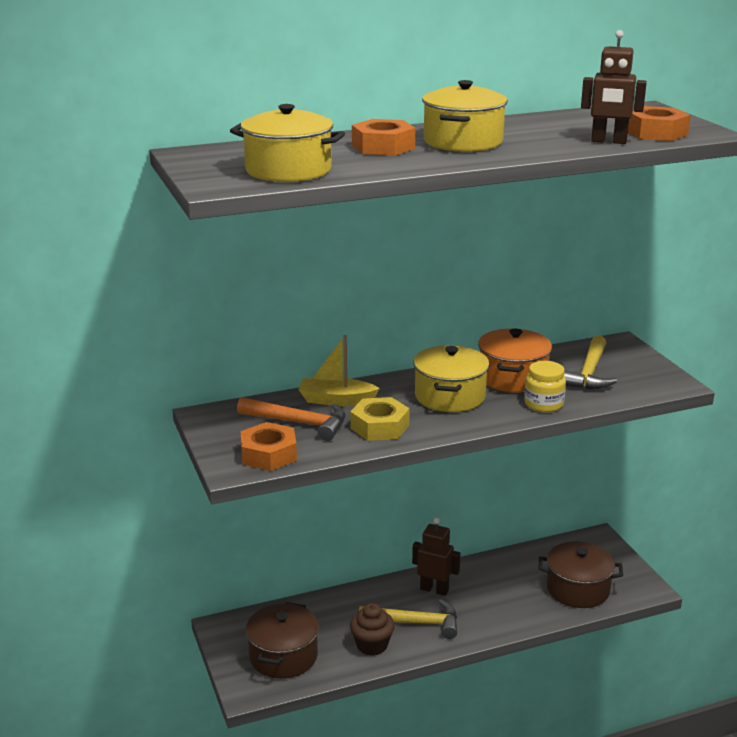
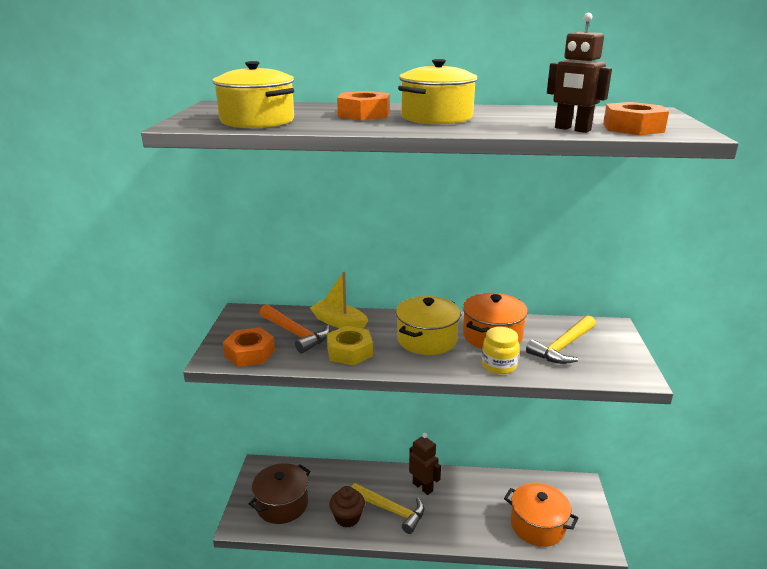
camera: 25 degrees right, 0 degrees up
brown pot [539,542,623,608] -> orange pot [504,483,578,547]

